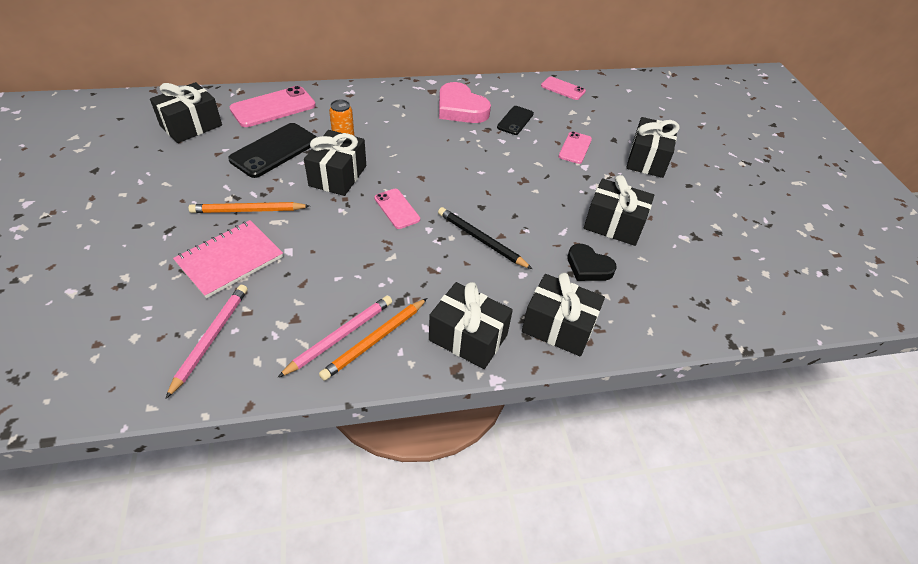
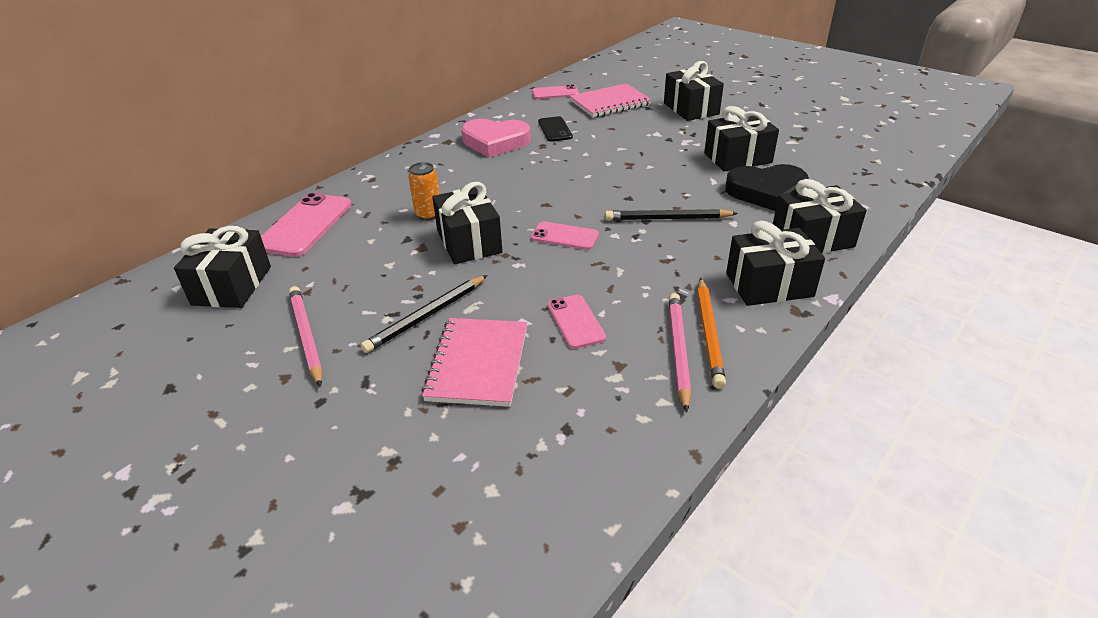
camera: 35 degrees left, 10 degrees down
pink pencil [166,285,248,399] -> pink pencil moved to [289,286,323,387]
orange pencil [188,202,310,213] -> black pencil [360,275,487,353]
black phone [228,123,317,178] -> none
pink phone [559,131,592,164] -> pink phone moved to [548,294,606,349]
black heart [567,244,617,281] -> black heart [725,164,809,211], size x1.54
none -> pink notebook [570,83,652,117]

